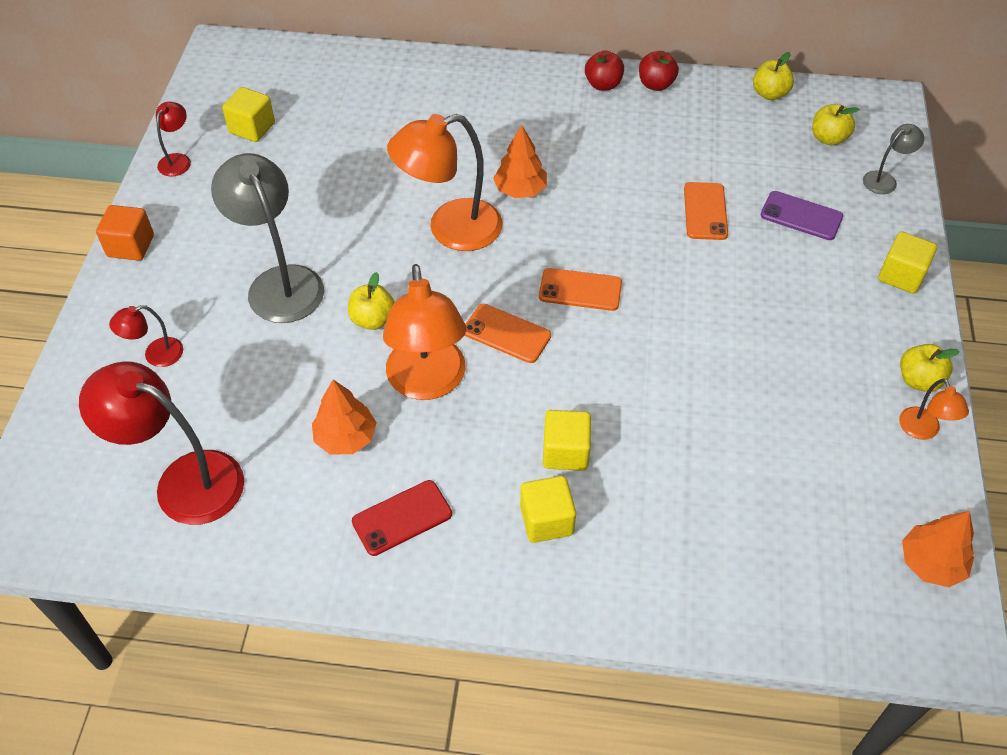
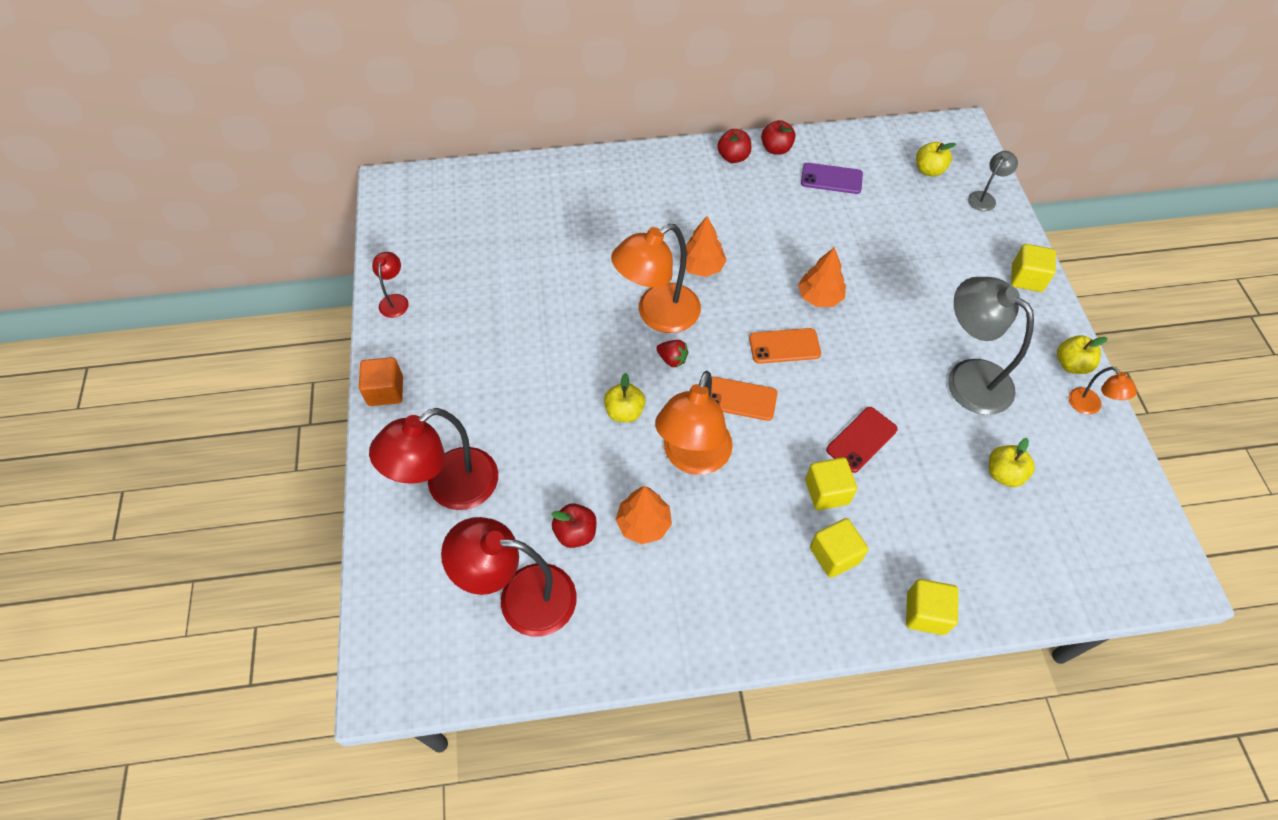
camera: 15 degrees left, 5 degrees up
red lamp [109,305,183,367] -> red lamp [369,408,498,510], size x2.09
grey lamp [211,153,324,323] -> grey lamp moved to [948,277,1034,415]
yellow cube [222,87,275,142] -> yellow cube moved to [906,579,958,635]
red phone [352,480,452,556] -> red phone moved to [826,407,898,473]
orange lamp [383,264,466,400] -> orange lamp turned 45 degrees clockwise [655,371,733,475]
orange phone [684,182,728,240] -> none
yellow apple [753,52,794,100] -> yellow apple moved to [989,438,1035,487]
purple phone [761,191,843,240] -> purple phone moved to [801,163,863,194]
orange tree [902,511,974,587] -> orange tree moved to [798,247,846,307]
none -> red apple [552,503,596,548]
none -> red strawberry [656,340,689,367]

